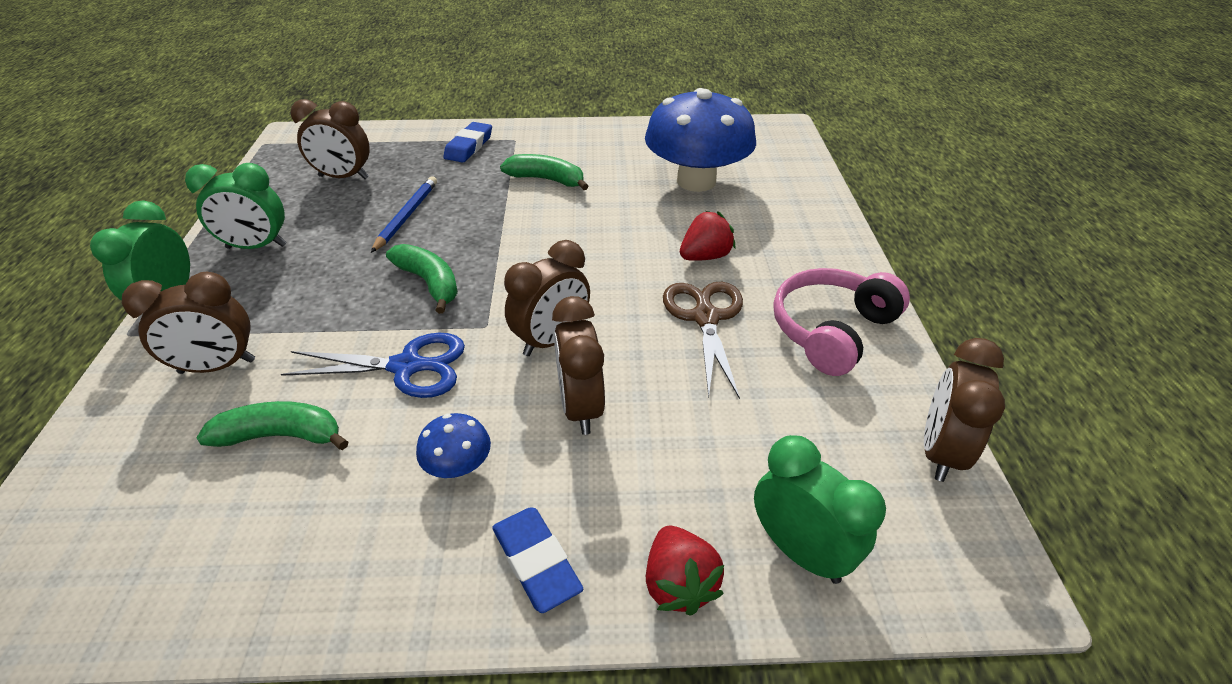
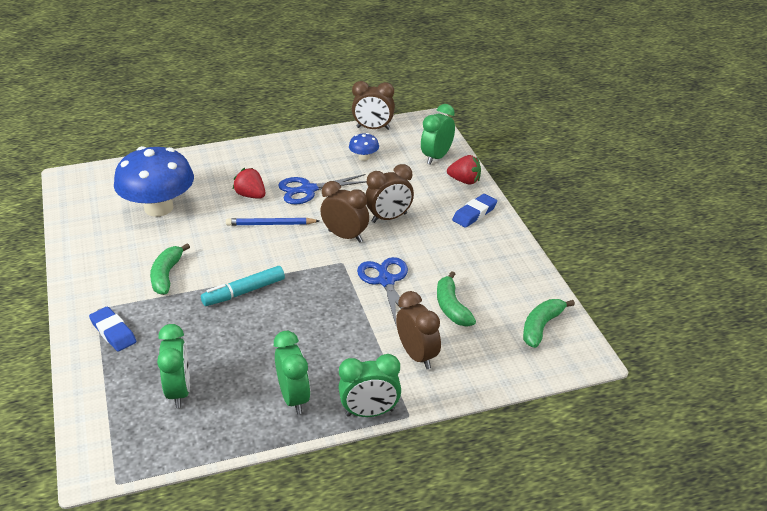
camera: 105 degrees left, 5 degrees down
brown clock [290,99,370,179] -> green clock [157,324,190,408]
blue pencil [371,176,437,253] -> blue pencil moved to [226,218,319,226]
green banana [386,244,458,314] -> green banana moved to [523,299,575,348]
blue mushroom [416,413,491,478] -> blue mushroom moved to [349,133,379,161]
blue eraser [443,122,492,163] -> blue eraser turned 45 degrees clockwise [89,306,136,351]
red strawberry [646,525,724,616] -> red strawberry turned 45 degrees clockwise [447,155,481,184]
brown scissors [663,282,743,399] -> blue scissors [278,174,367,204]
pink headphones [773,268,910,376] -> none
none -> turquoise marker [201,266,285,306]

